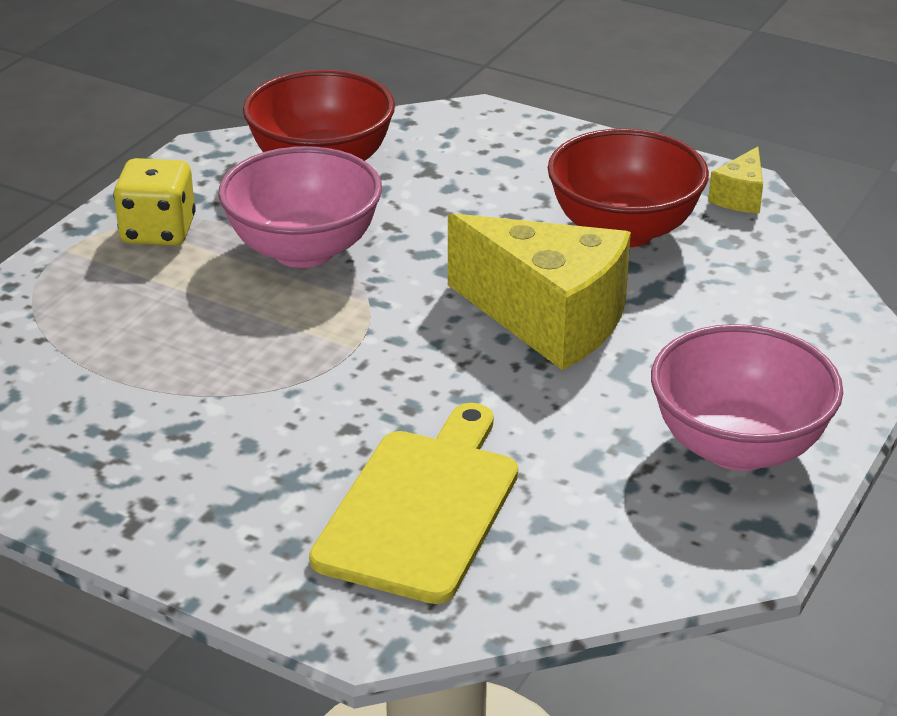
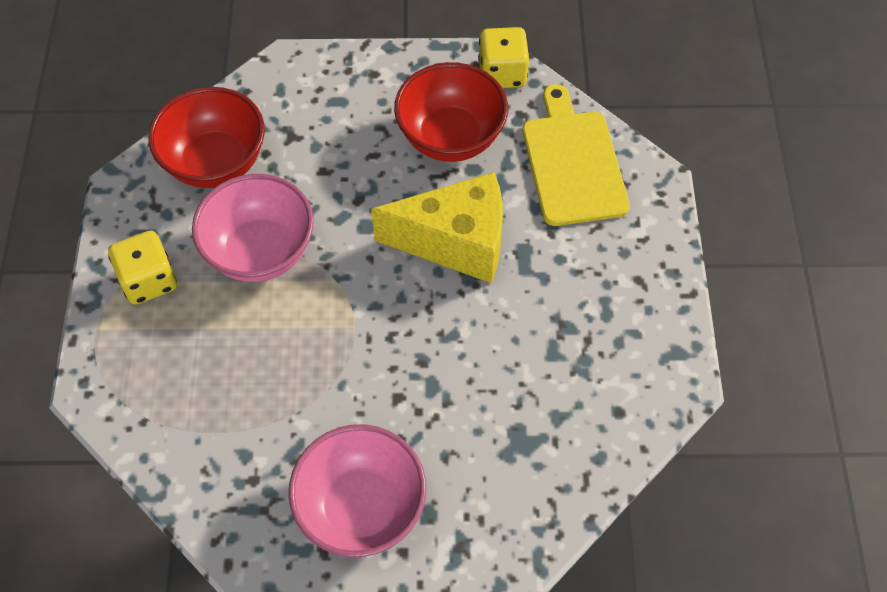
camera: 30 degrees left, 25 degrees up
yellow cutting board [309,403,518,604] -> yellow cutting board moved to [523,84,630,226]
pink bowl [651,324,843,471] -> pink bowl moved to [289,424,426,557]
yellow cheese [708,147,763,214] -> yellow dice [478,27,529,88]

